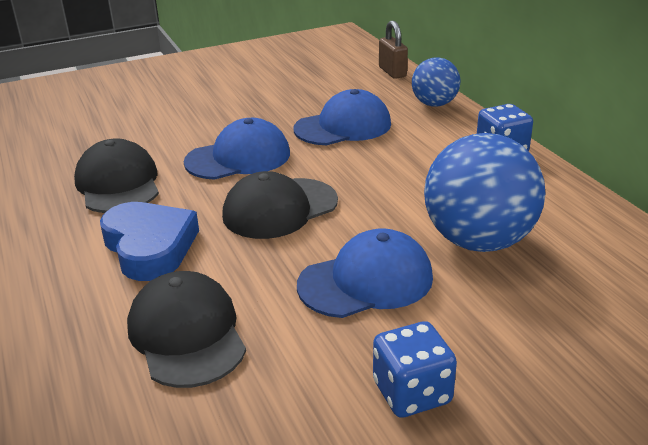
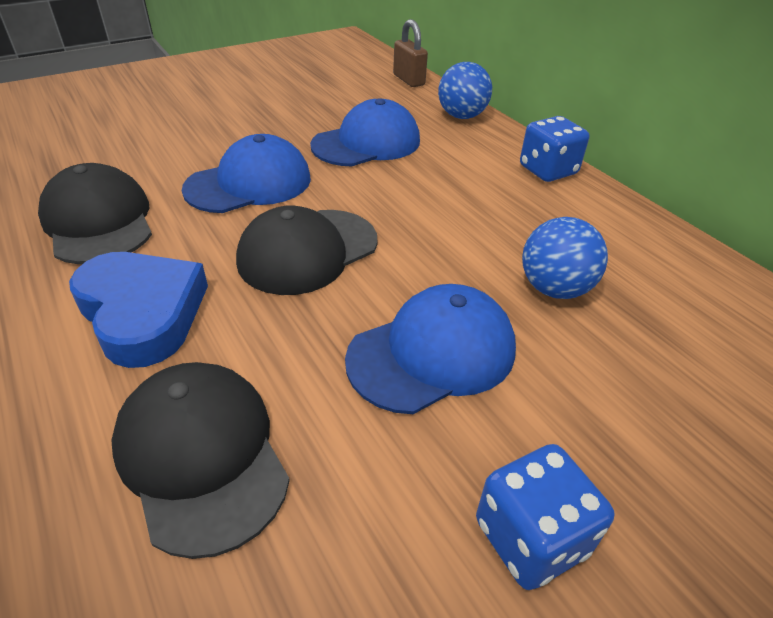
camera: 10 degrees left, 10 degrees up
blue ball [424,133,546,252] -> blue ball [522,217,608,299], size x0.57

